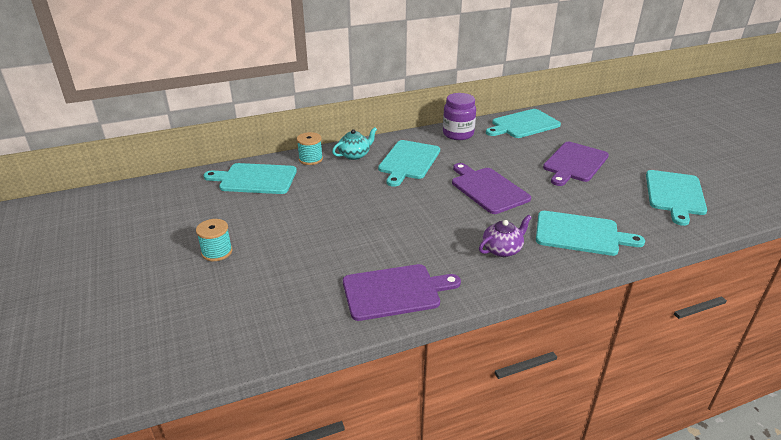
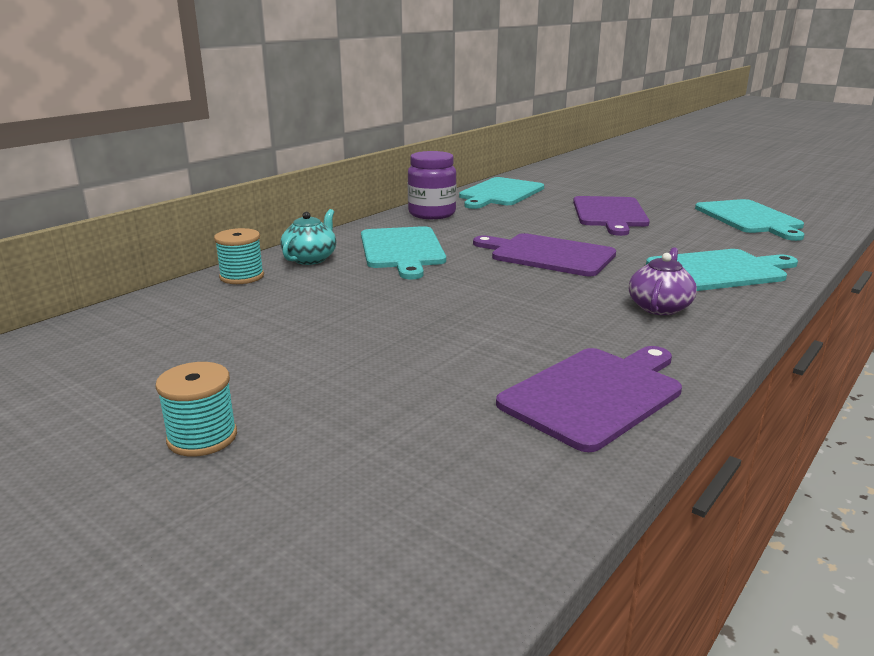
camera: 30 degrees left, 10 degrees down
turquoise cutting board [203,163,297,194] -> none

